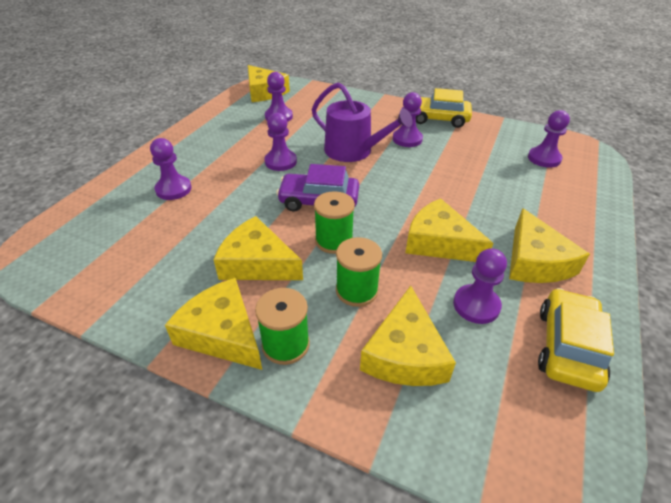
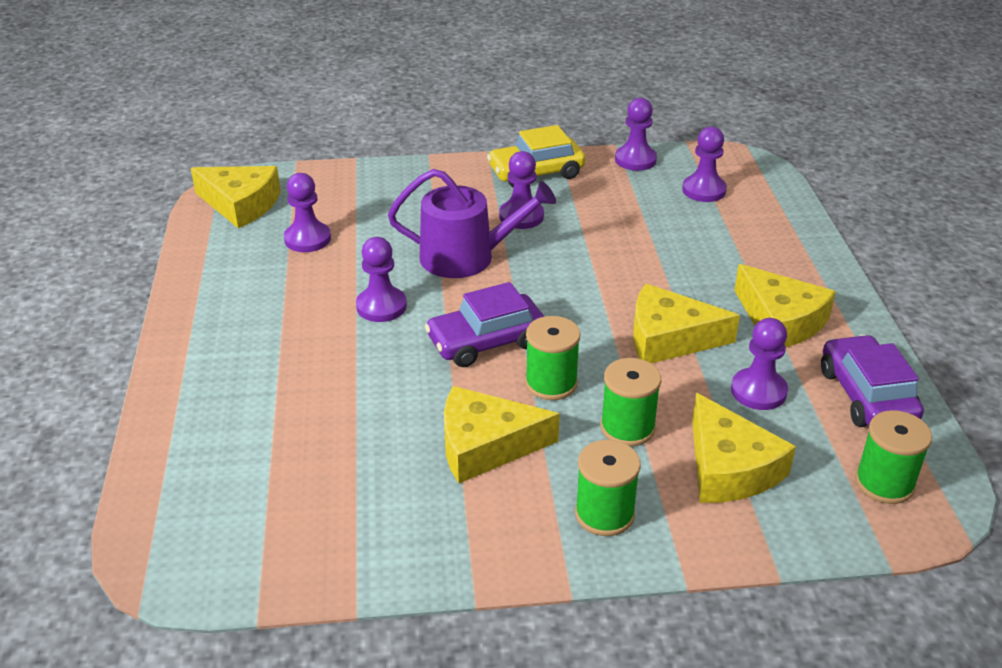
camera: 30 degrees left, 5 degrees down
purple pawn [150,138,192,200] -> purple pawn moved to [615,98,657,171]
yellow cheese [165,278,262,370] -> none
yellow car [538,288,614,392] -> purple car [821,335,924,427]
none -> green spool [855,410,932,504]

